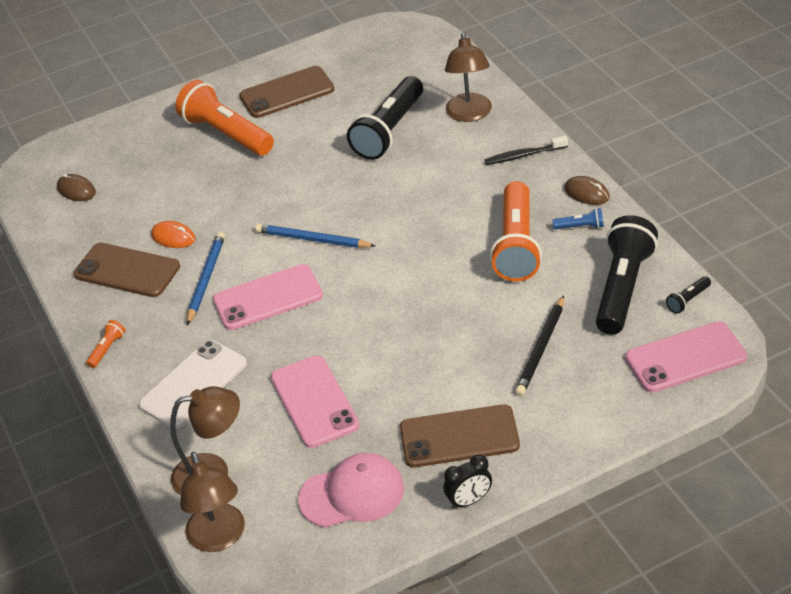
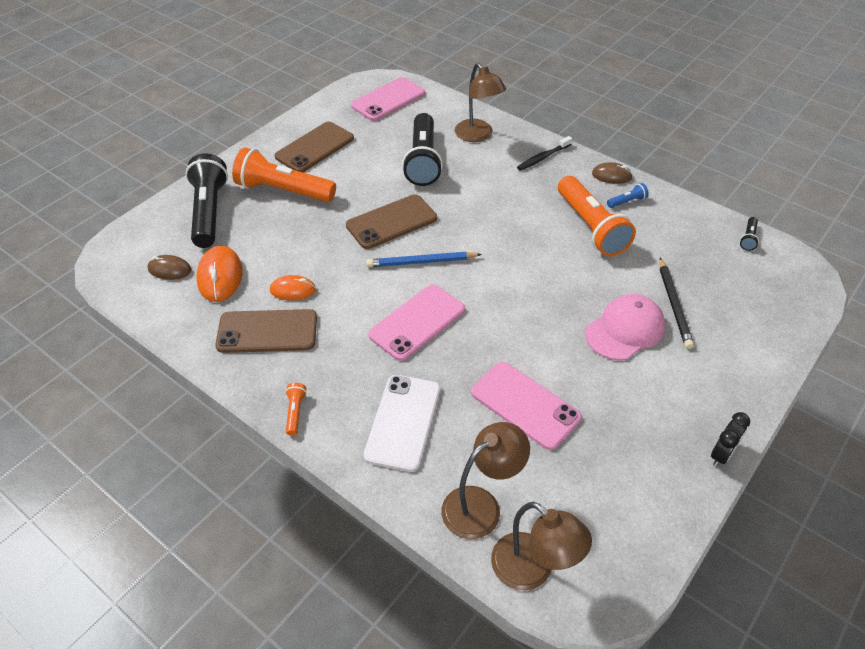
camera: 30 degrees left, 5 degrees up
blue pencil [187,232,225,325] -> none
pink cap [298,453,404,528] -> pink cap moved to [585,294,665,361]
brown phone [400,404,520,467] -> brown phone moved to [346,194,437,249]
black flashlight [596,215,658,335] -> black flashlight moved to [185,154,228,248]
pink phone [625,321,747,393] -> pink phone moved to [351,77,425,121]
none -> orange mouse [197,245,243,302]

